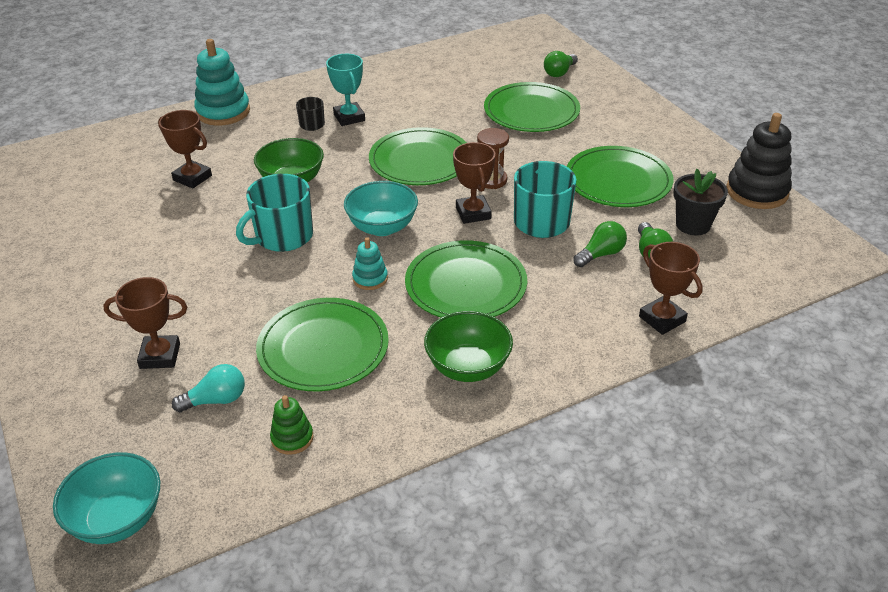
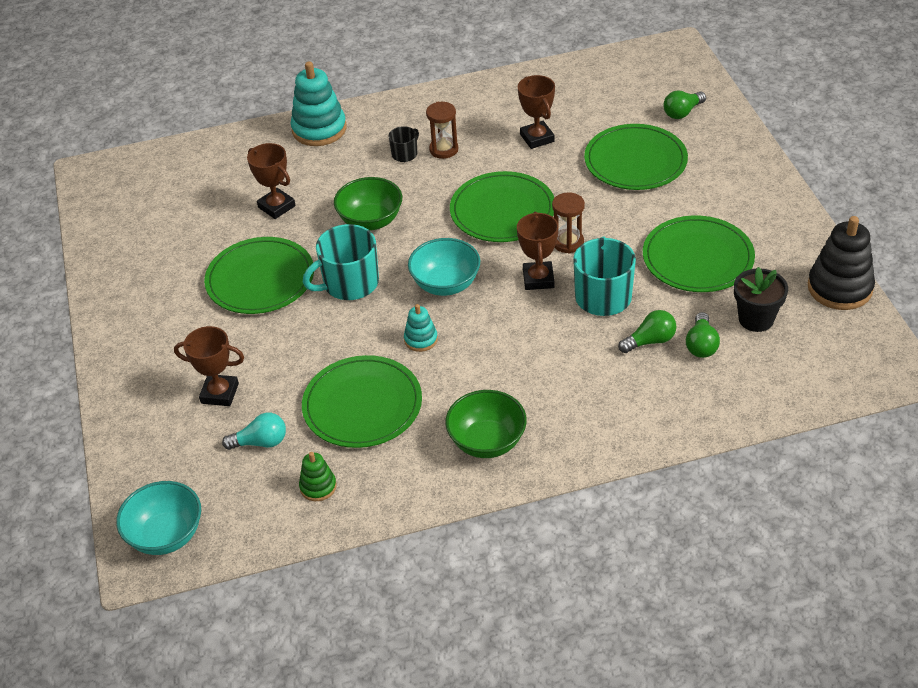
camera: 15 degrees right, 5 degrees up
turquoise trophy [326,54,365,126] -> brown hourglass [426,102,458,159]
green plate [405,240,527,318] -> green plate moved to [204,237,314,314]
brown trophy [639,242,703,335] -> brown trophy moved to [518,75,555,149]

